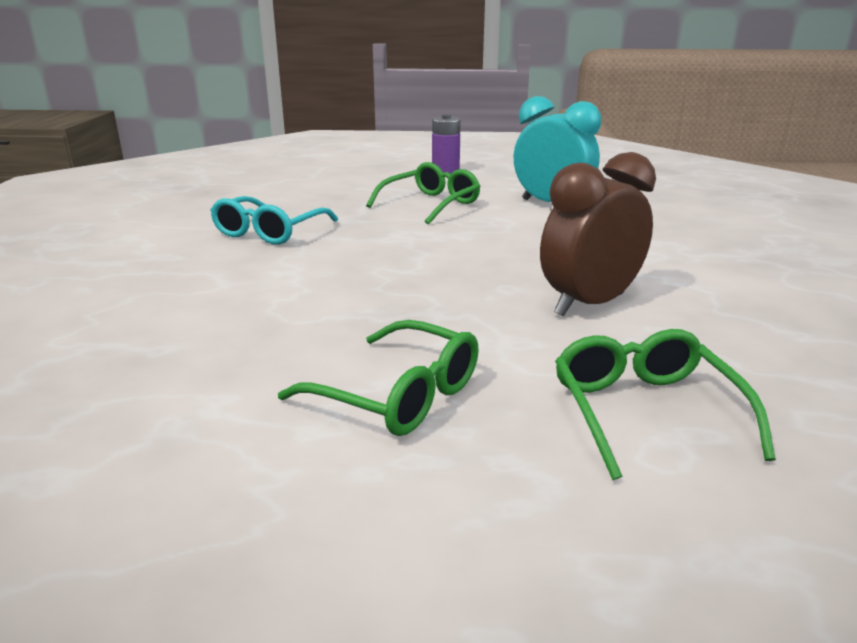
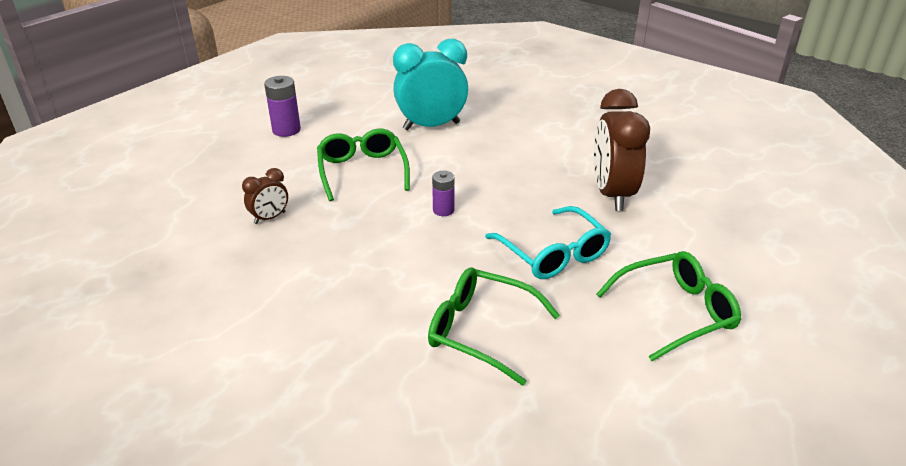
camera: 55 degrees left, 10 degrees up
turquoise glasses [210,196,338,245] -> turquoise glasses moved to [485,206,611,279]
green glasses [555,329,776,480] -> green glasses moved to [428,267,560,386]
none -> brown clock [242,168,288,224]
none -> purple battery [432,171,454,216]

